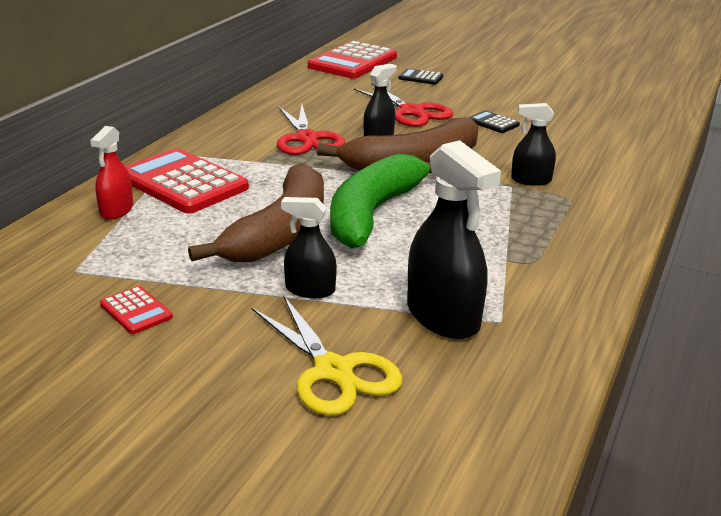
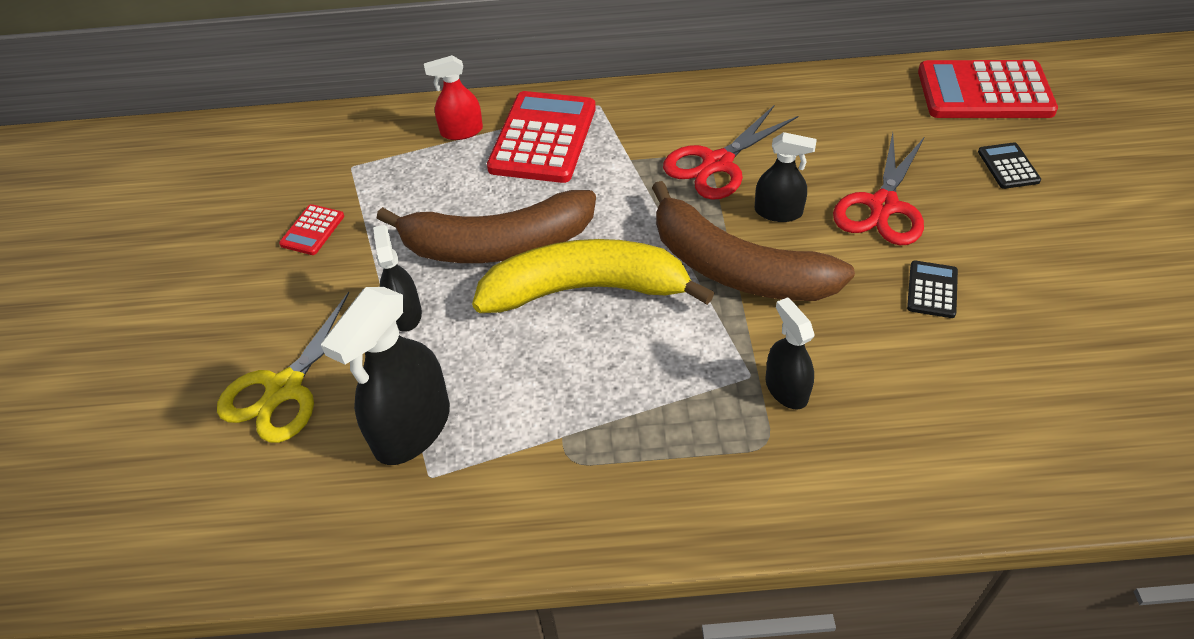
camera: 65 degrees right, 20 degrees up
green banana [330,154,432,248] -> yellow banana [472,239,714,313]

